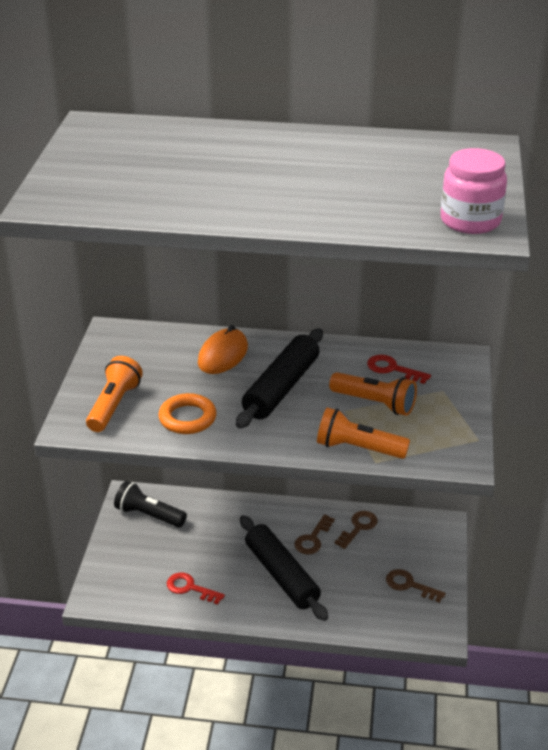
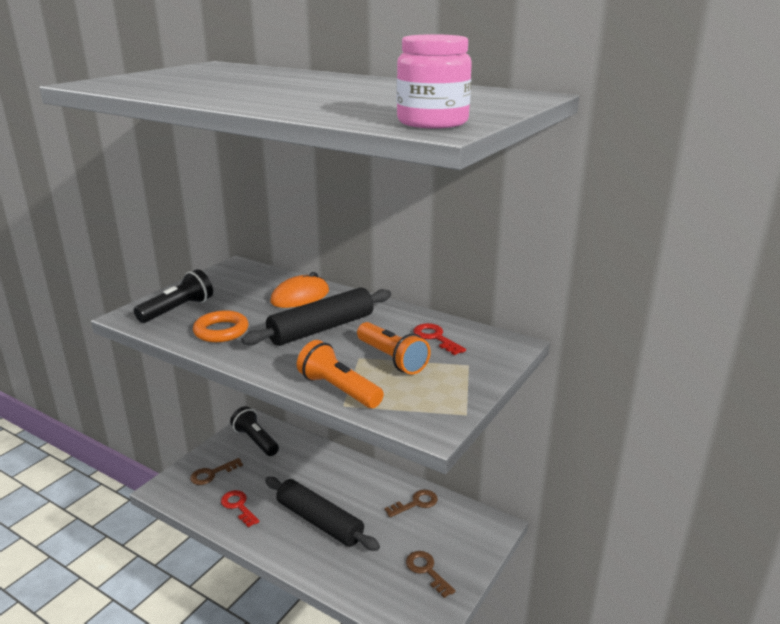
camera: 25 degrees right, 10 degrees down
orange flashlight [86,356,143,432] -> black flashlight [134,269,213,323]
black rolling pin [240,515,328,621] -> black rolling pin turned 45 degrees counterclockwise [265,477,380,551]
brown key [294,514,335,554] -> brown key moved to [190,458,243,485]

